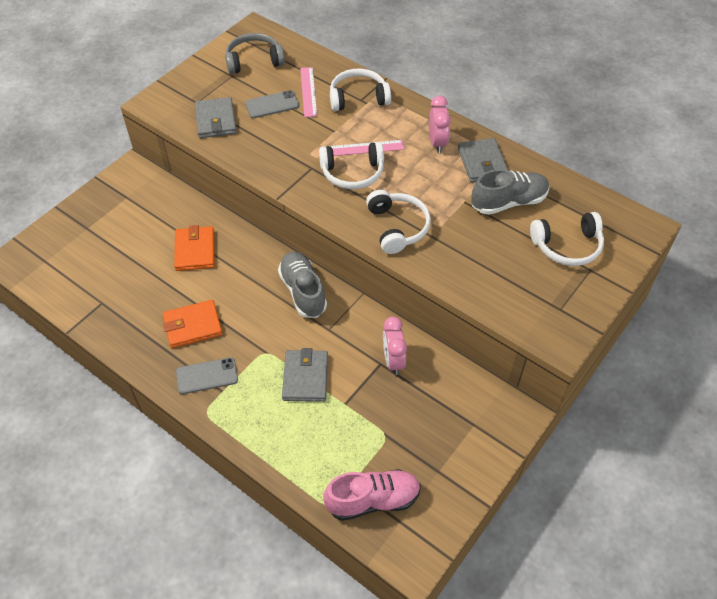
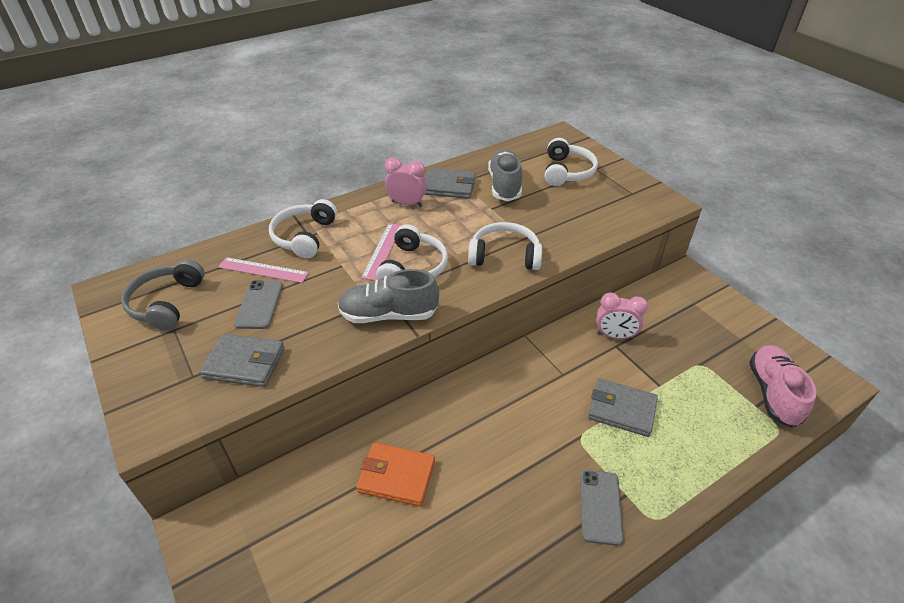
camera: 70 degrees left, 10 degrees down
orange wallet [163,300,223,348] -> none
grey shoe [278,252,327,318] -> grey shoe moved to [338,269,439,323]

